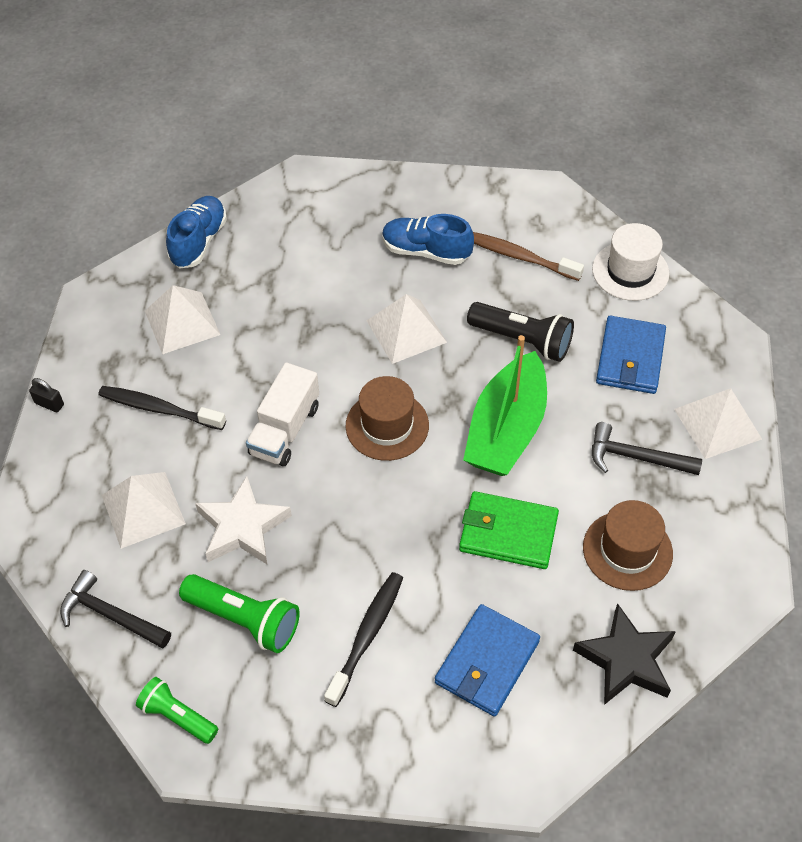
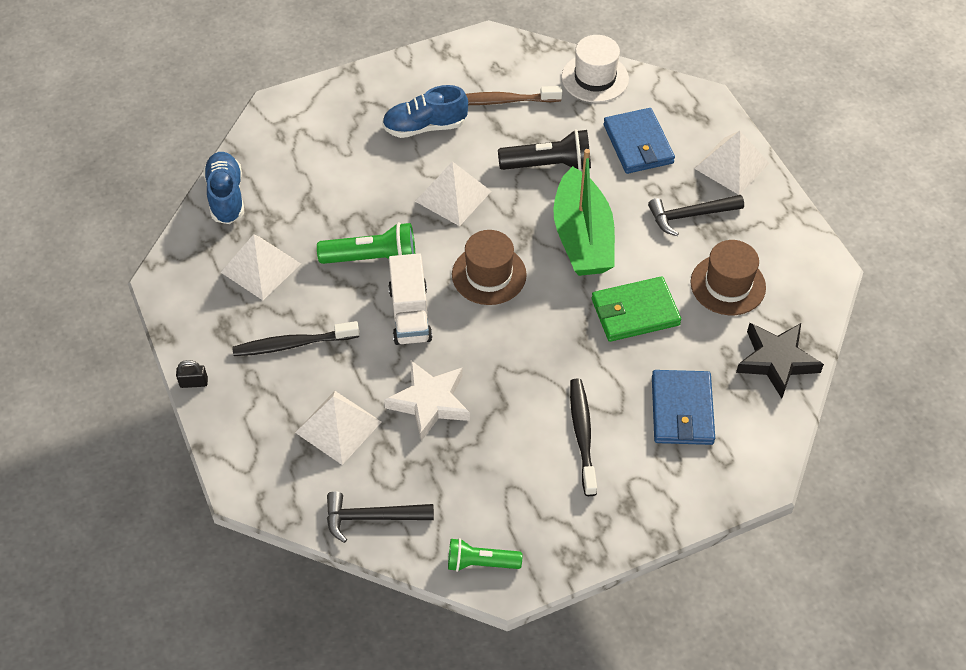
camera: 30 degrees left, 0 degrees up
green flashlight [179,574,300,653] -> green flashlight moved to [317,222,415,264]

